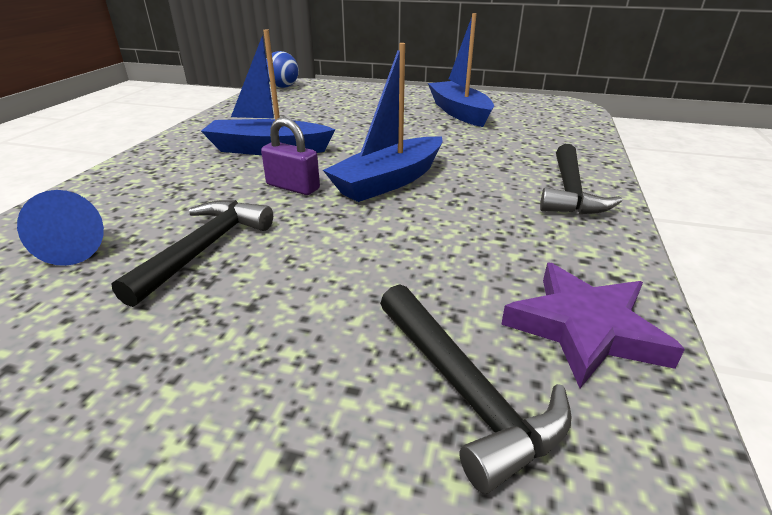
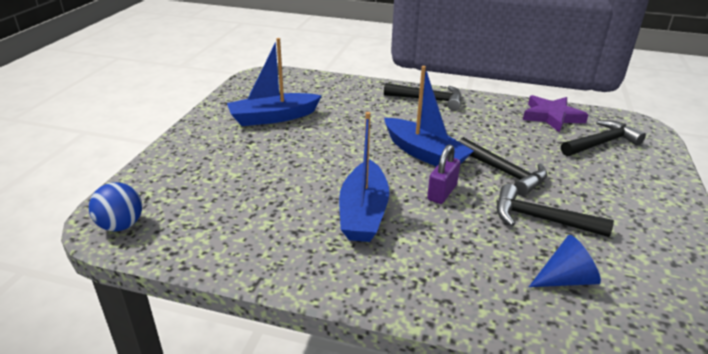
camera: 90 degrees left, 0 degrees up
none -> black hammer [458,137,547,196]

